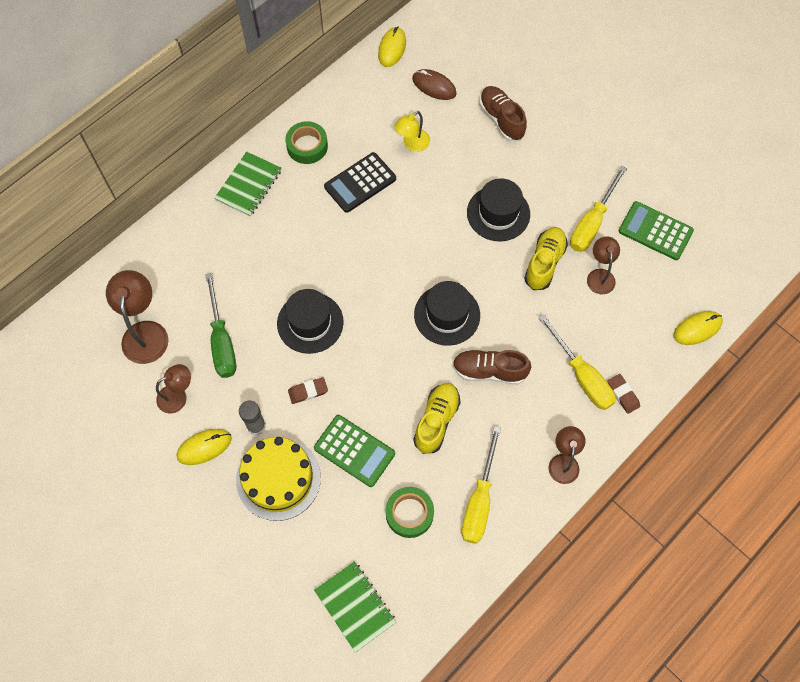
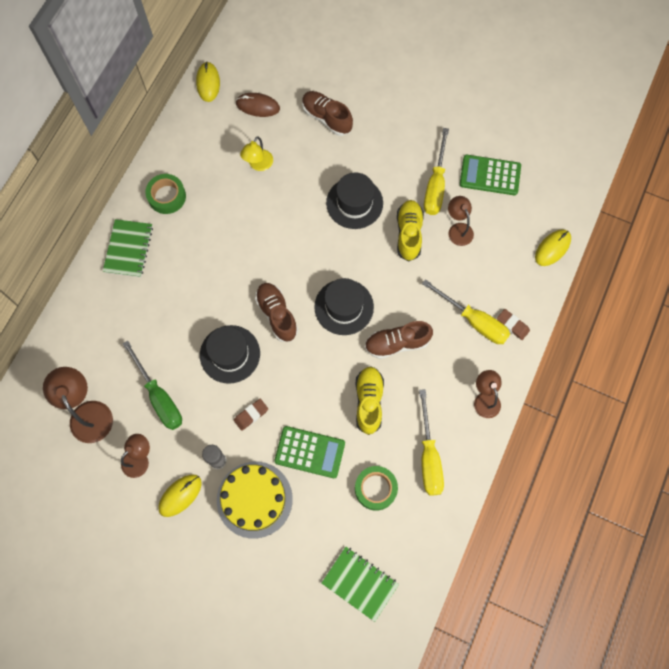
camera: 20 degrees left, 5 degrees up
black calculator [324,152,396,213] -> none
none -> brown shoe [255,283,298,342]

